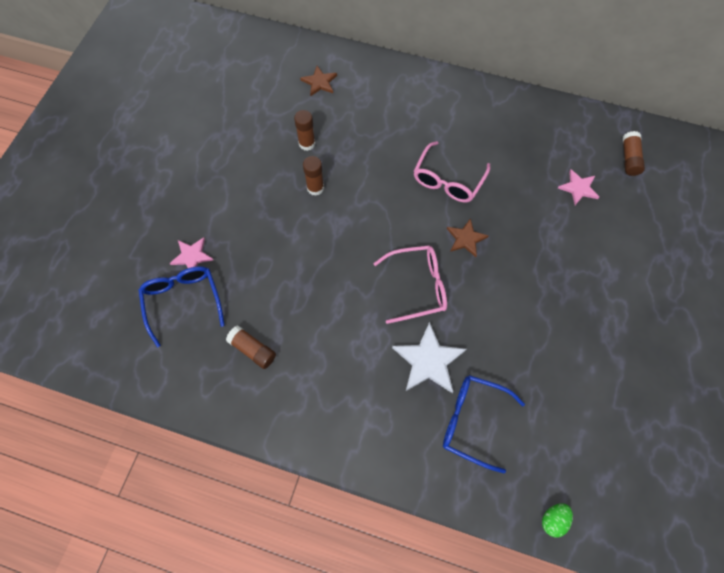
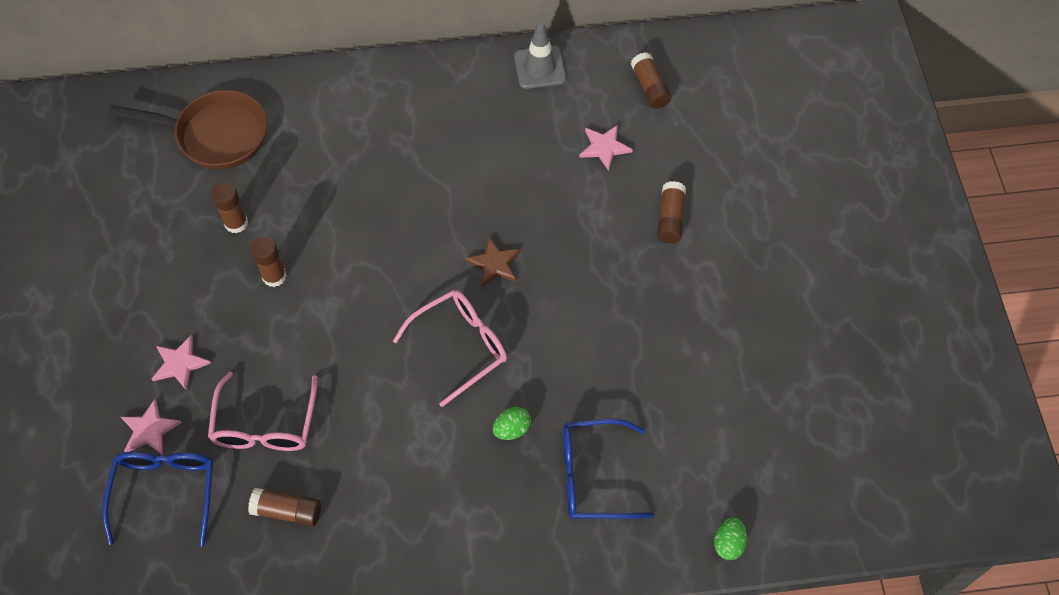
camera: 25 degrees left, 5 degrees down
blue glasses [139,266,225,347] -> blue glasses turned 45 degrees clockwise [102,452,213,546]
brown star [300,66,337,96] -> brown pan [108,90,267,170]
white star [392,322,466,393] -> green egg [493,407,531,440]
pink glasses [414,141,490,203] -> pink glasses moved to [208,372,318,451]
none -> pink star [152,335,211,391]
none -> grey traffic cone [514,21,566,89]
none -> brown glue stick [657,181,686,243]

